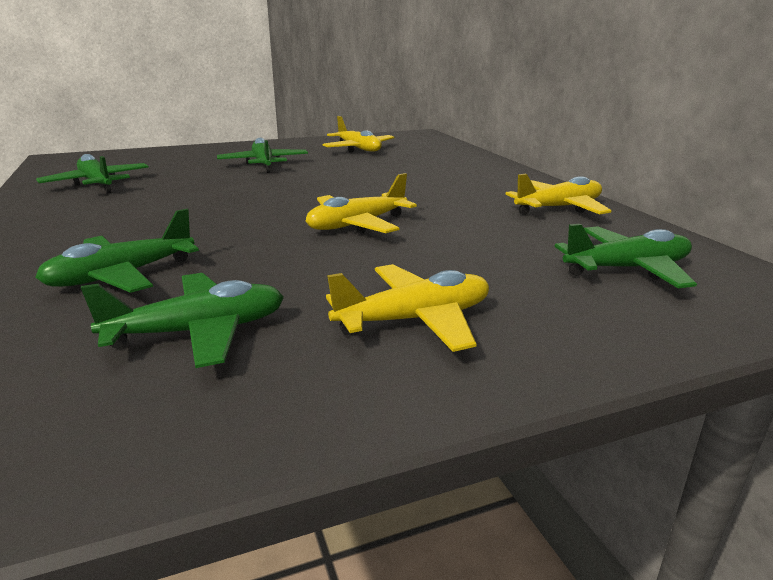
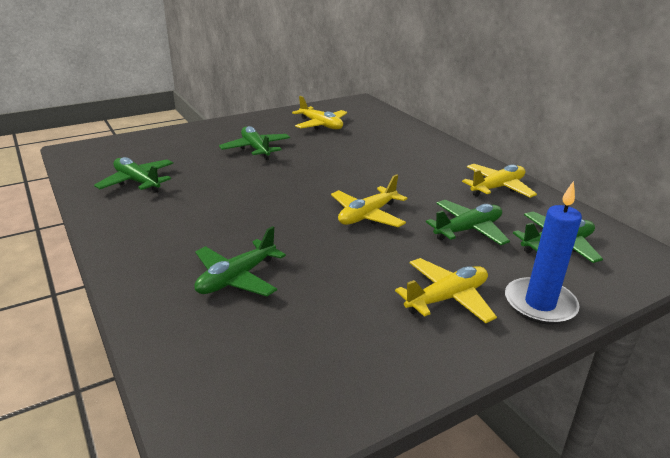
camera: 10 degrees left, 5 degrees up
green plane [81,273,284,368] -> green plane moved to [426,200,510,245]
none -> blue candle [505,181,582,325]

